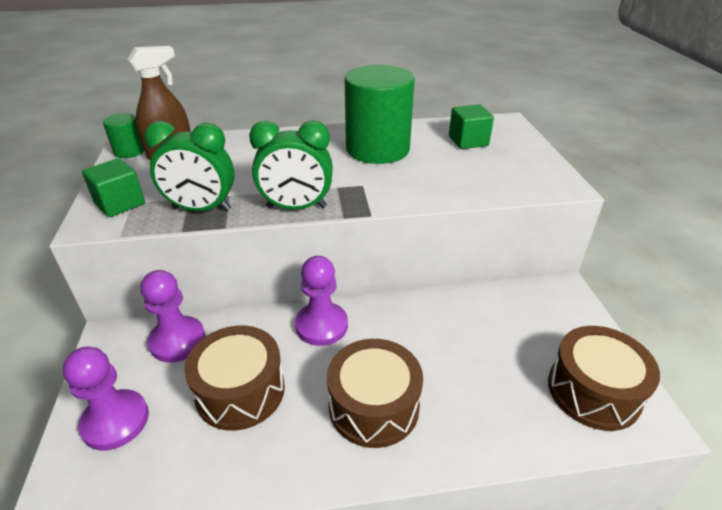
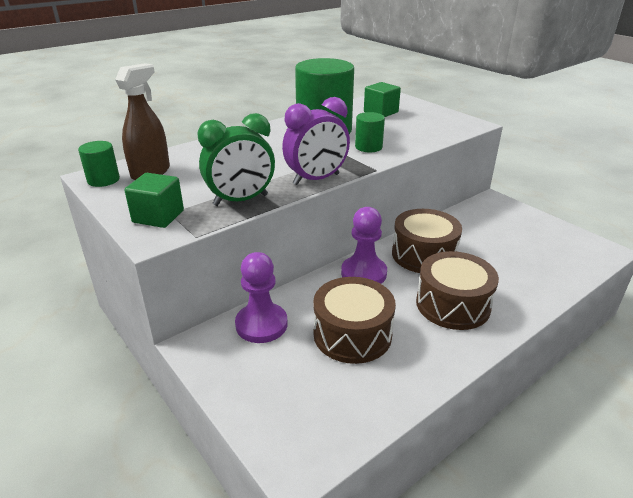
camera: 30 degrees left, 5 degrees down
purple pawn [63,347,149,450] -> none
green clock [249,120,333,209] -> purple clock [282,97,350,185]
brown drum [548,326,660,431] -> brown drum moved to [392,209,462,273]
none -> green cylinder [355,112,385,152]

